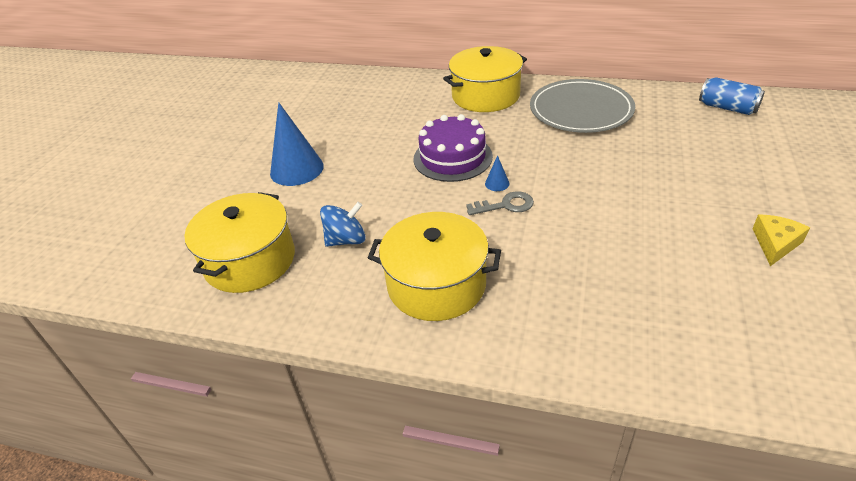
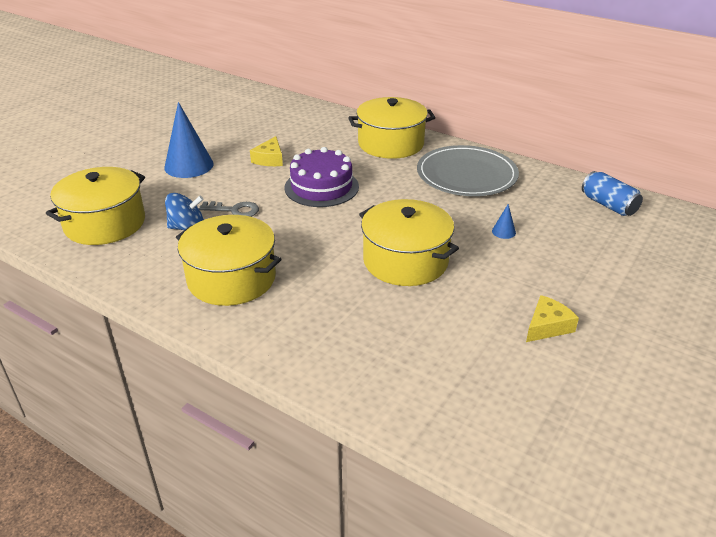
camera: 15 degrees right, 5 degrees down
grey key [466,191,534,215] -> grey key moved to [199,201,259,217]
blue cone [485,155,510,191] -> blue cone moved to [492,204,516,239]
none -> yellow cheese [250,136,283,166]
none -> yellow pot [359,199,459,286]

